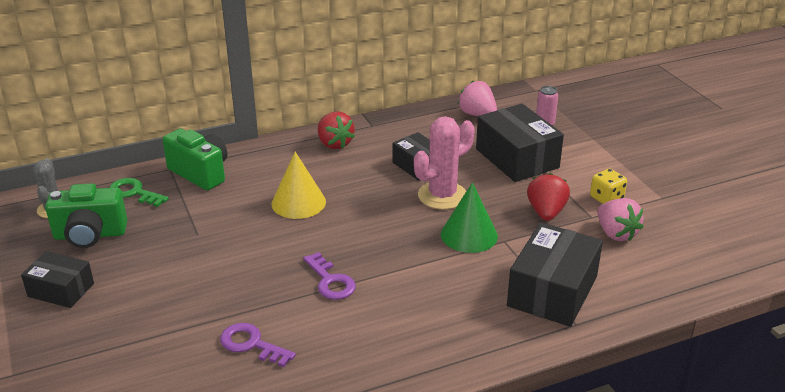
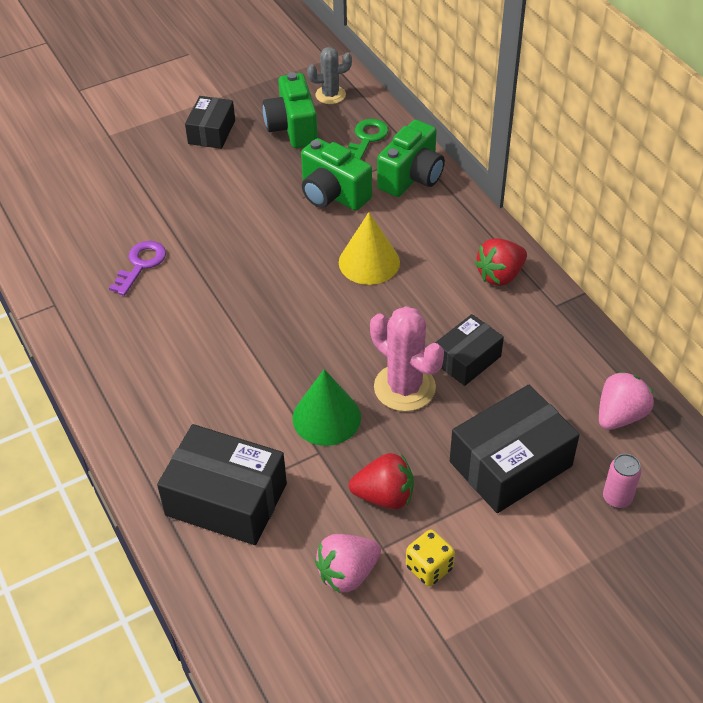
camera: 85 degrees right, 15 degrees up
purple key [303,252,356,300] -> none
none -> green camera [301,138,372,211]

